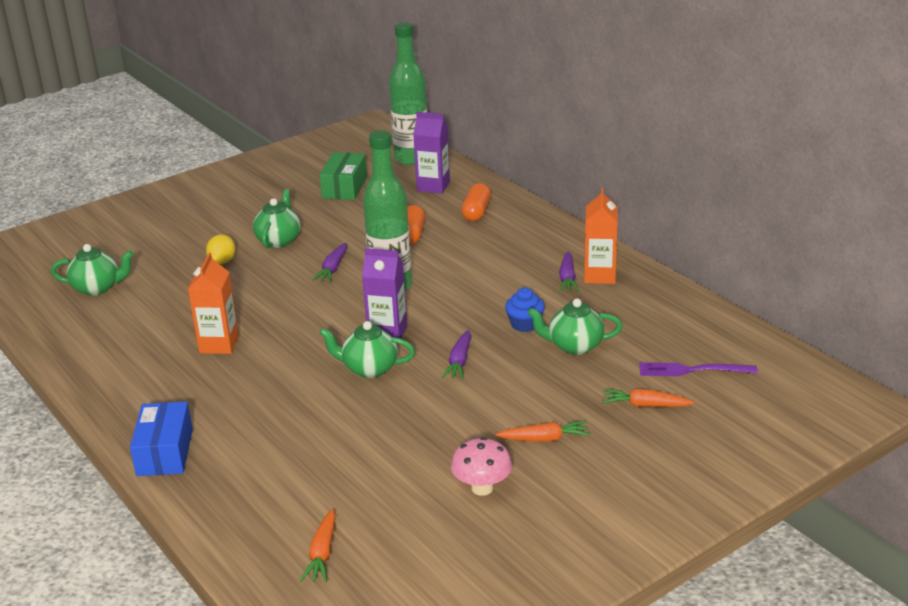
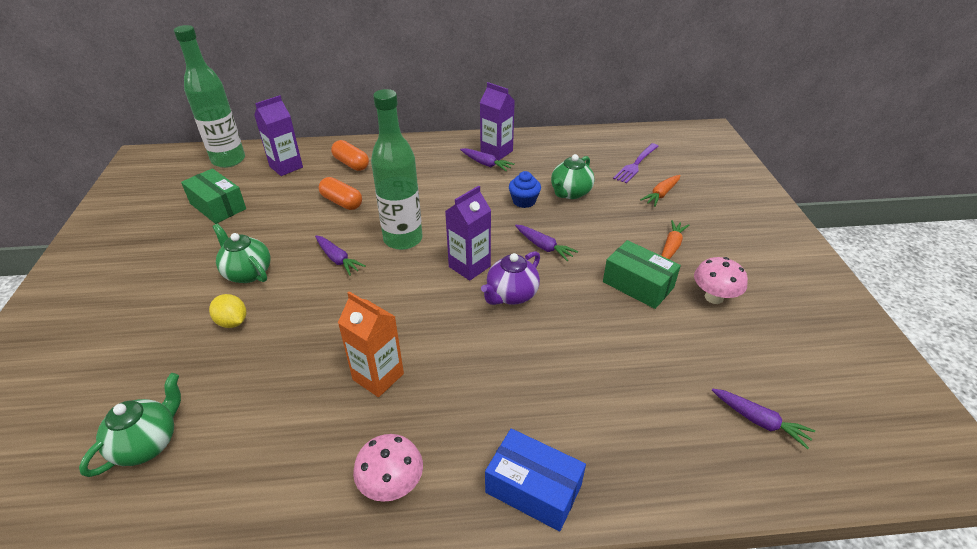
camera: 60 degrees left, 10 degrees up
orange carrot [300,509,336,583] -> purple carrot [712,389,815,449]
green teapot [319,321,415,378] -> purple teapot [481,251,540,305]
orange carton [584,188,618,284] -> purple carton [480,82,515,160]
none -> pink mushroom [353,434,423,502]
none -> green box [603,240,681,309]

